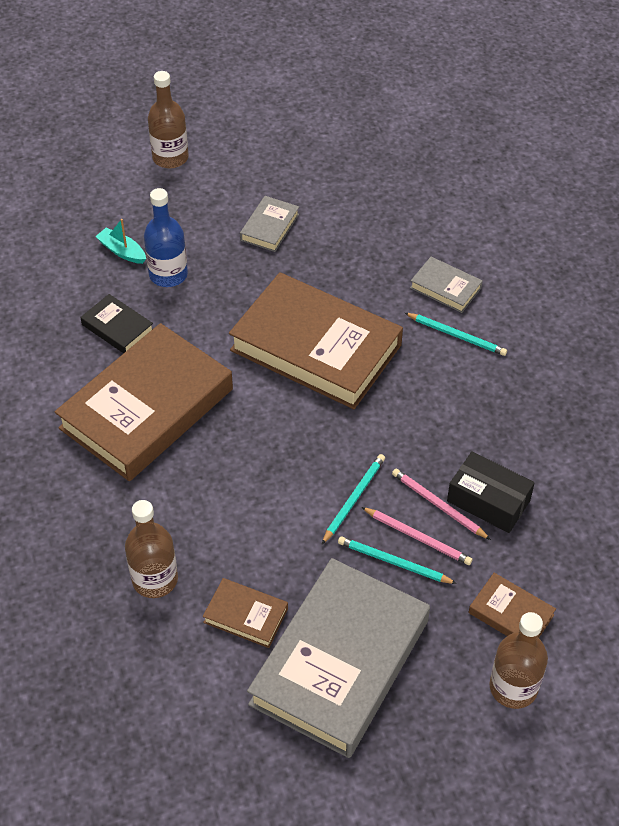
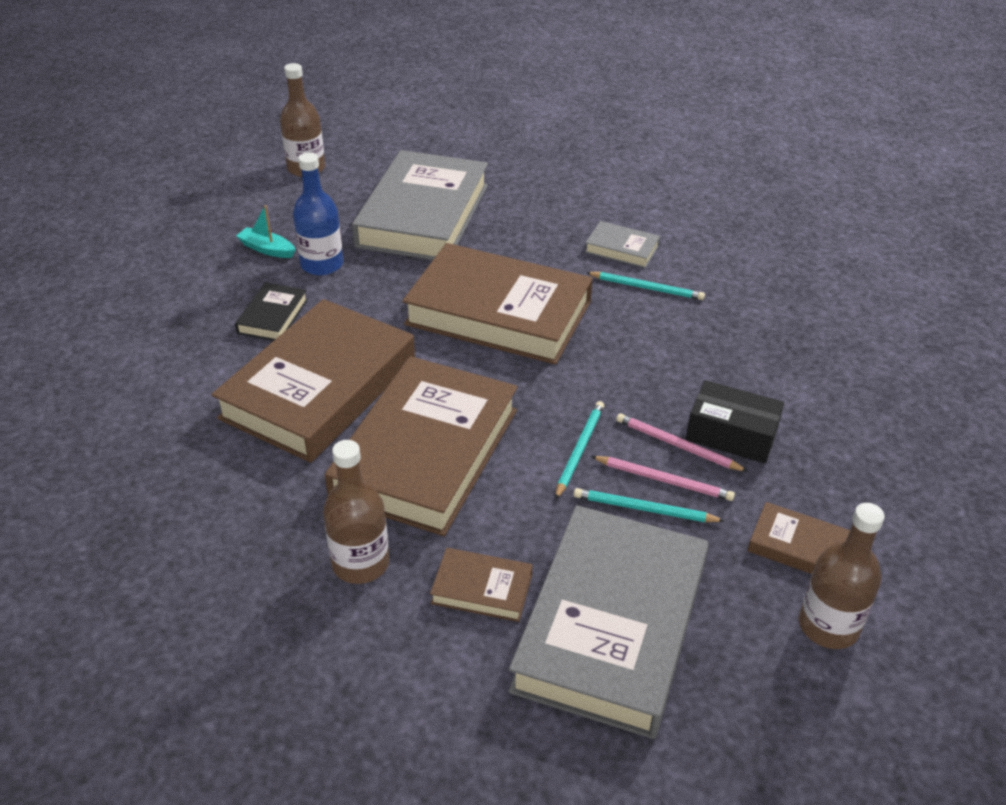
camera: 10 degrees left, 10 degrees down
black book [80,294,153,353] -> black book turned 75 degrees clockwise [235,282,308,341]
grey book [240,196,299,252] -> grey book [352,150,488,260], size x2.32
none -> brown book [325,356,517,536]

